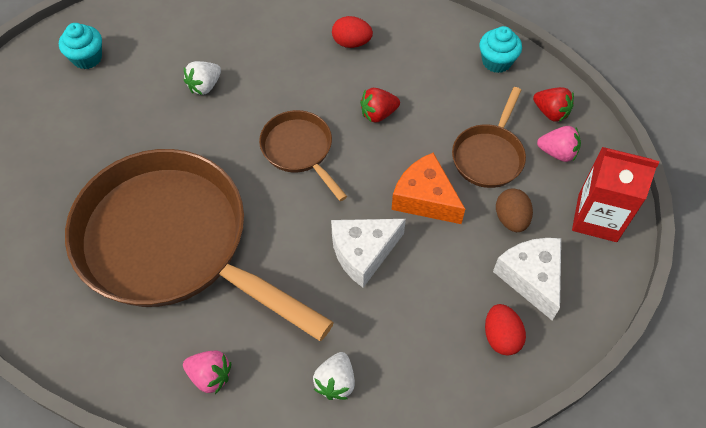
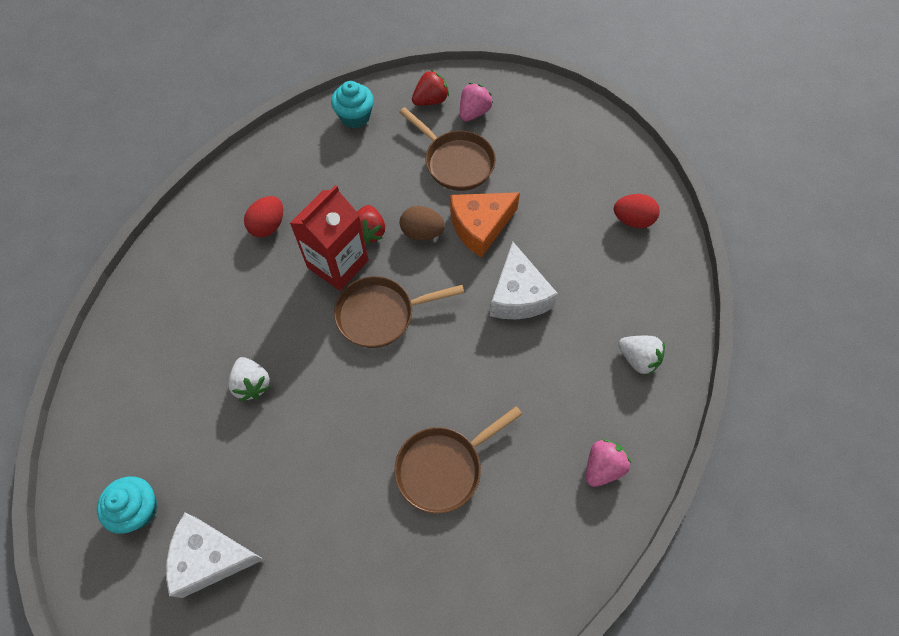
camera: 70 degrees left, 5 degrees up
brown pan [65,149,334,341] -> brown pan [394,406,522,514], size x0.45
white cheese [493,238,561,320] -> white cheese moved to [166,513,265,598]
brown egg [496,188,533,232] -> brown egg moved to [400,206,445,240]
red carton [572,147,659,242] -> red carton moved to [290,185,369,291]

